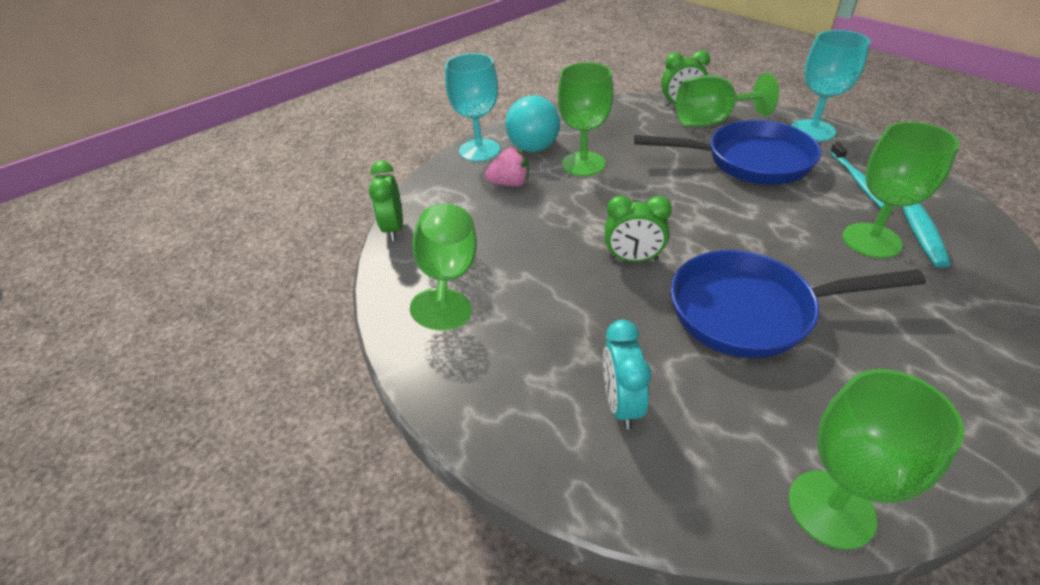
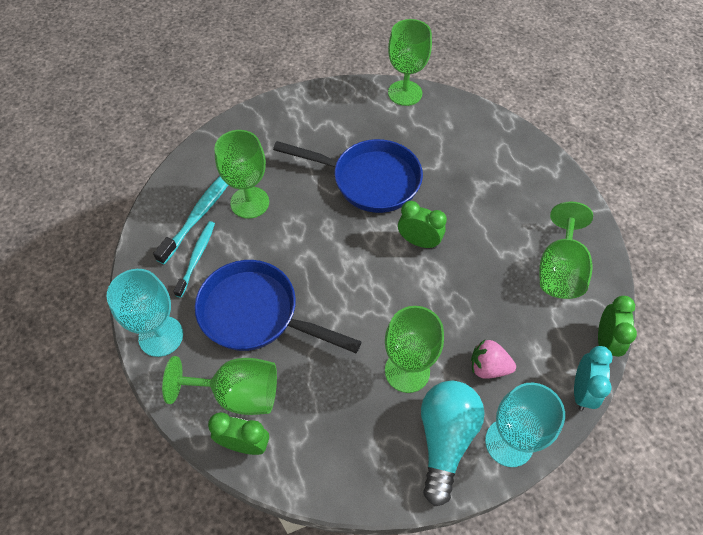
camera: 165 degrees left, 15 degrees up
turquoise clock [603,320,651,429] -> turquoise clock moved to [574,346,613,410]

